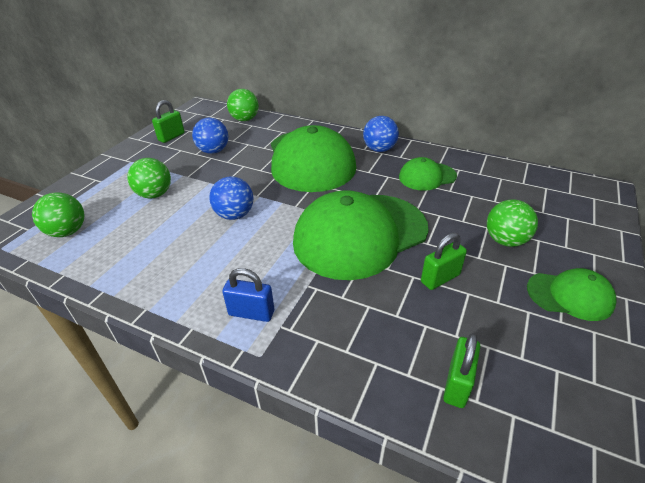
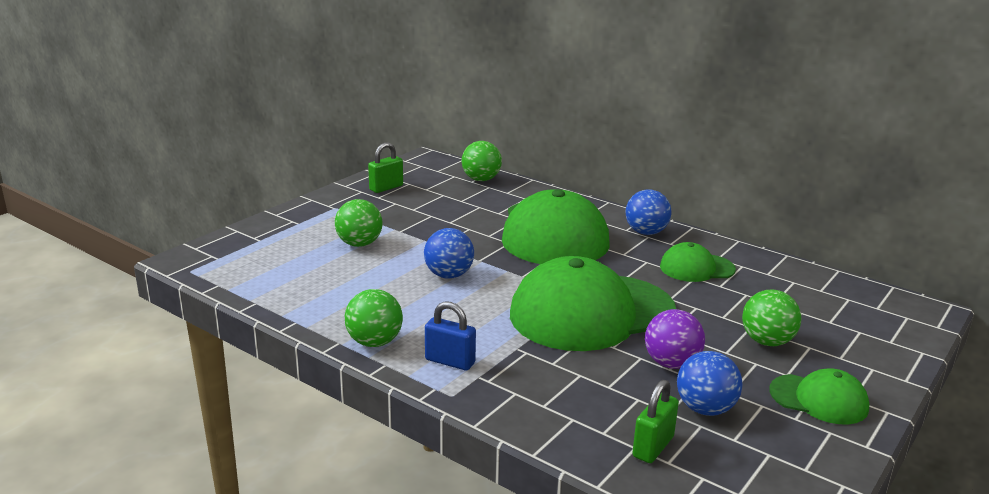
camera: 10 degrees right, 15 degrees down
green ball [32,192,85,237] -> green ball moved to [345,289,403,347]
blue ball [192,118,228,154] -> blue ball moved to [677,351,743,416]
green padlock [421,233,467,290] -> purple ball [645,309,705,369]

